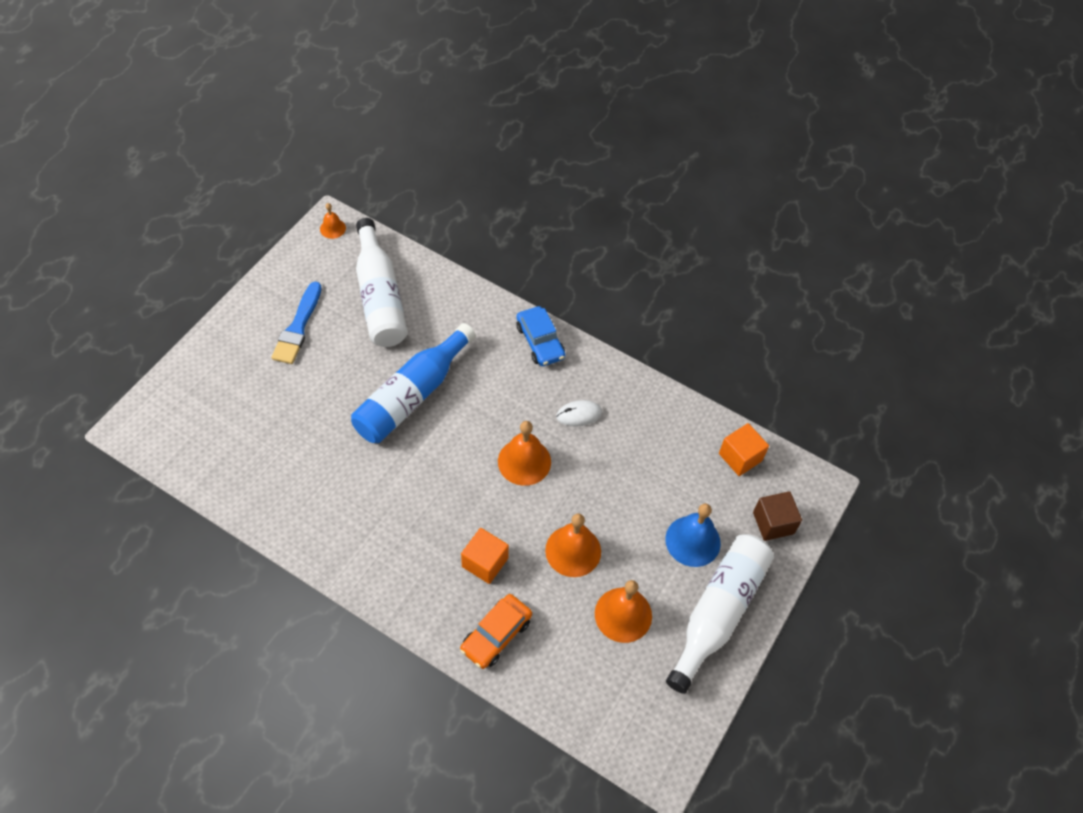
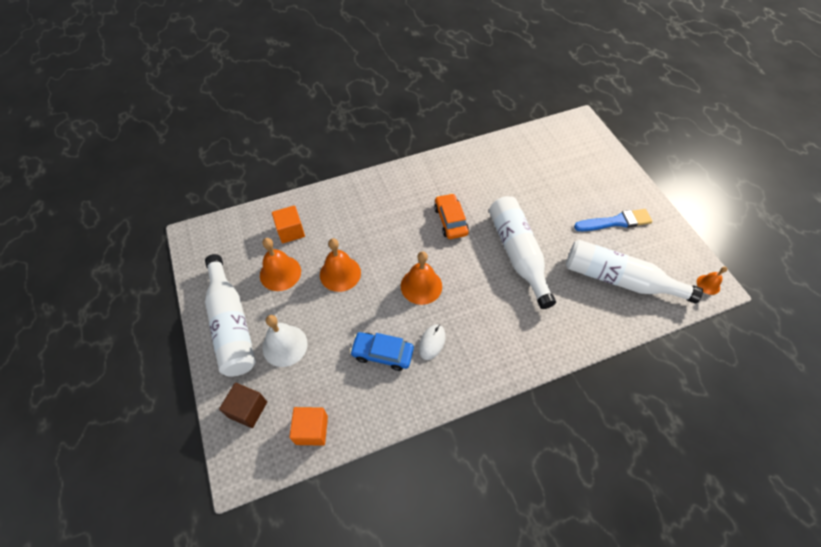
camera: 130 degrees right, 0 degrees up
blue brush [271,282,322,364] -> blue brush turned 120 degrees clockwise [574,209,652,231]
blue bottle [351,323,476,443] -> white bottle [489,196,556,309]
orange car [460,594,532,669] -> orange car moved to [434,193,469,239]
orange cube [461,528,509,584] -> orange cube moved to [272,205,305,243]
blue car [516,306,565,366] -> blue car moved to [350,332,414,371]
blue bell [665,503,721,567] -> white bell [262,315,308,367]

